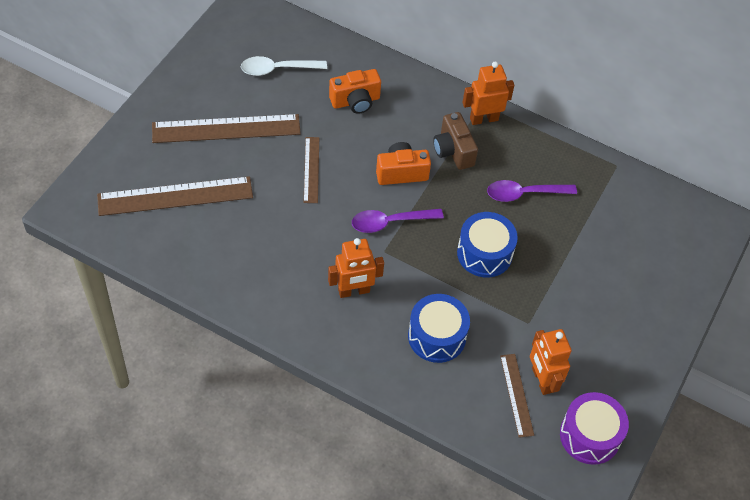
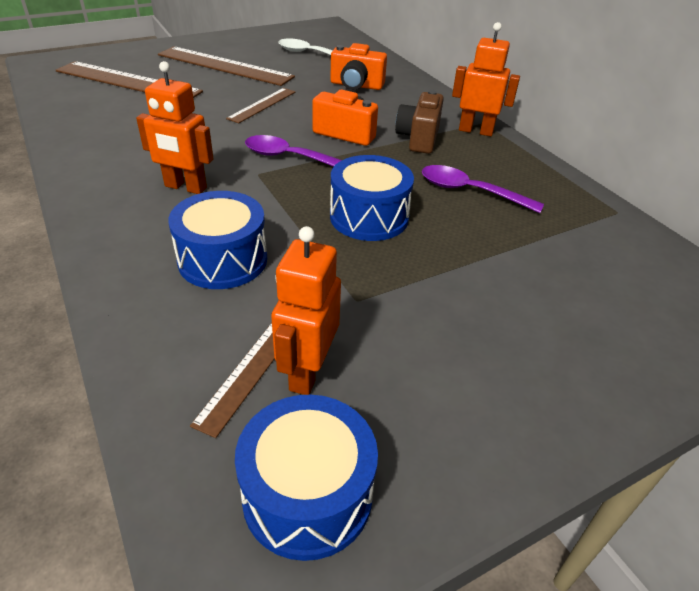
camera: 35 degrees right, 15 degrees down
purple drum [560,392,629,465] -> blue drum [235,395,378,561]

